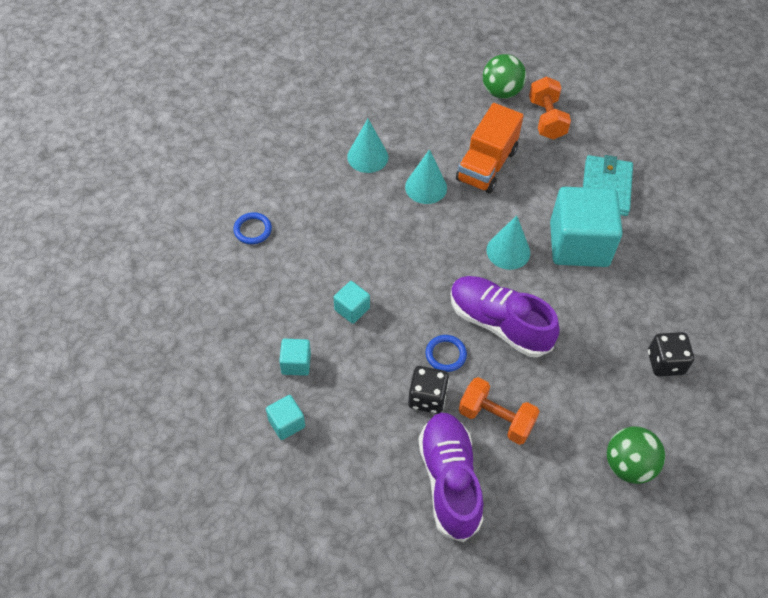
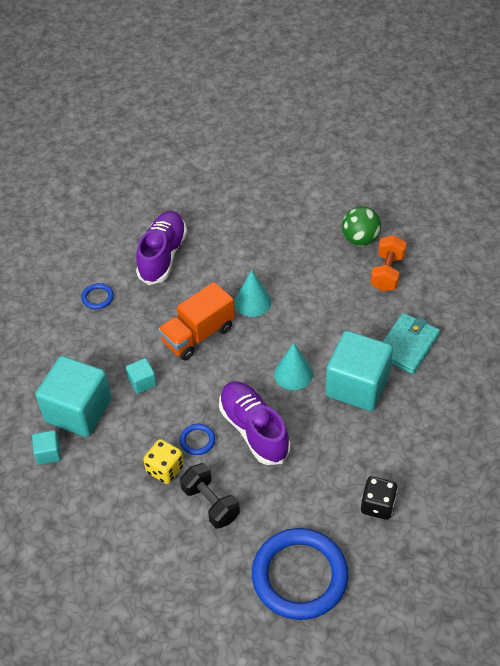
camera: 25 degrees right, 5 degrees down
turquoise cube [279,339,311,376] -> turquoise cube [36,356,112,437], size x2.26
turquoise cone [347,119,388,173] -> none
black dice [408,366,449,414] -> yellow dice [143,439,184,484]
purple shoe [418,413,483,542] -> purple shoe moved to [136,211,187,285]
orange truck [456,103,524,194] -> orange truck moved to [158,282,235,360]
orange dumbbell [459,377,540,445] -> black dumbbell [180,463,240,529]
green ball [607,426,665,484] -> blue ring [252,528,349,620]

